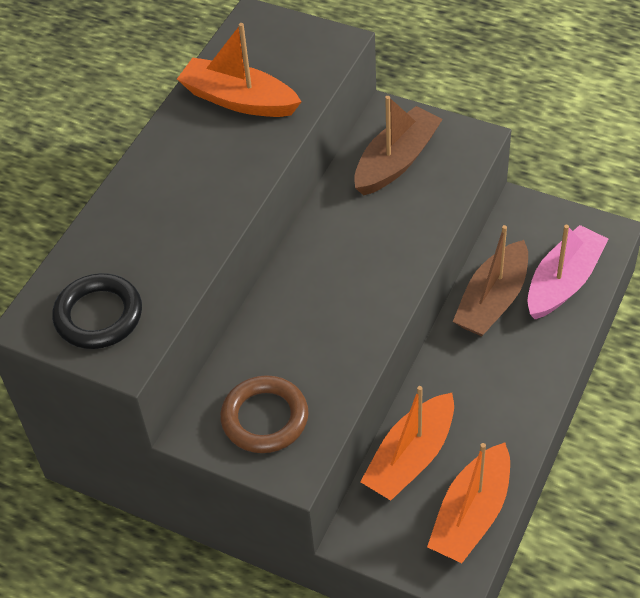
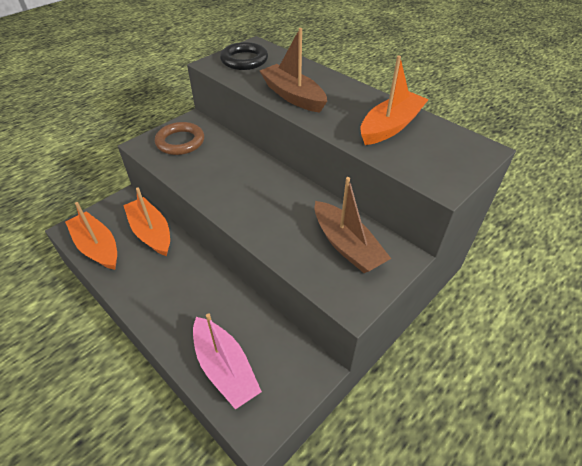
camera: 105 degrees right, 5 degrees down
brown boat [453,225,528,336] -> brown boat moved to [260,28,327,113]

